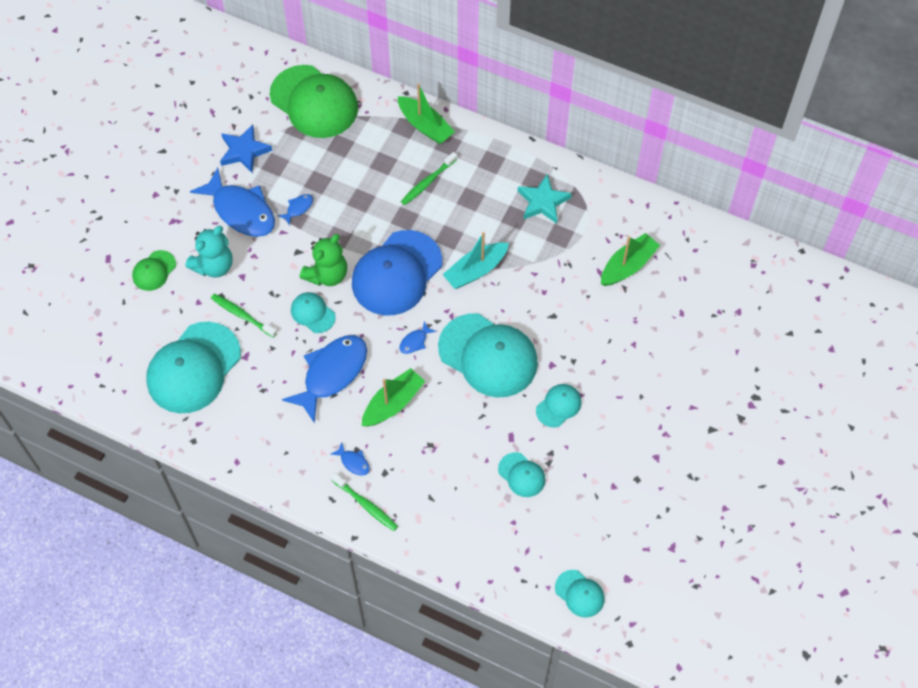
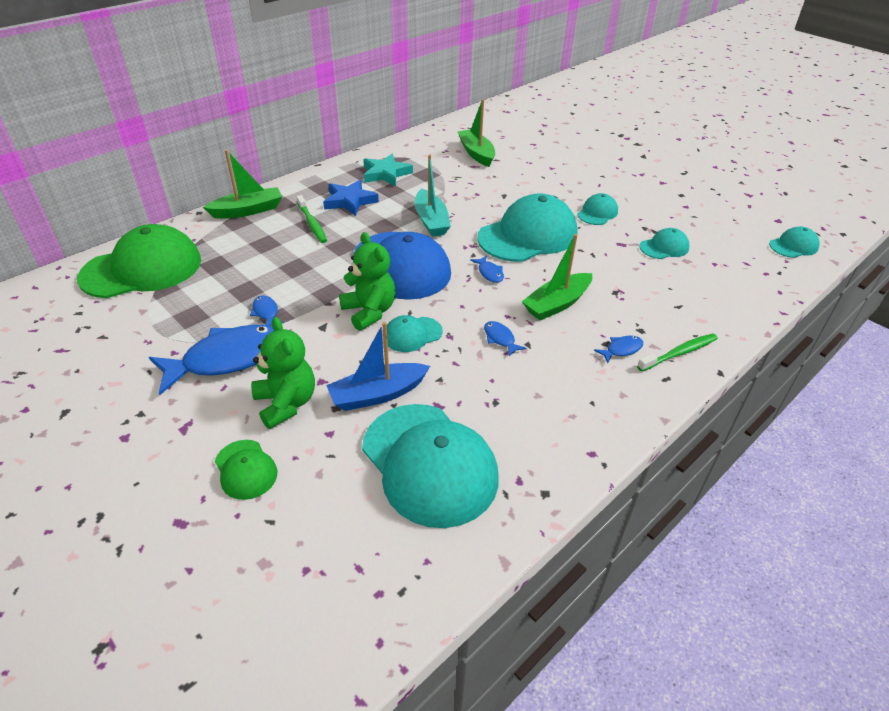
camera: 70 degrees left, 20 degrees down
turquoise teddy bear [185,226,233,278] -> green teddy bear [251,317,315,429]
green toothbrush [211,294,277,338] -> blue boat [326,322,430,411]
blue star [220,124,272,173] -> blue star moved to [323,180,379,216]
blue fish [282,335,367,423] -> blue fish [484,321,526,356], size x0.42
green boat [362,368,425,427] -> green boat turned 105 degrees counterclockwise [522,234,592,320]
turquoise cap [536,384,582,428] -> turquoise cap turned 60 degrees clockwise [577,193,618,225]

